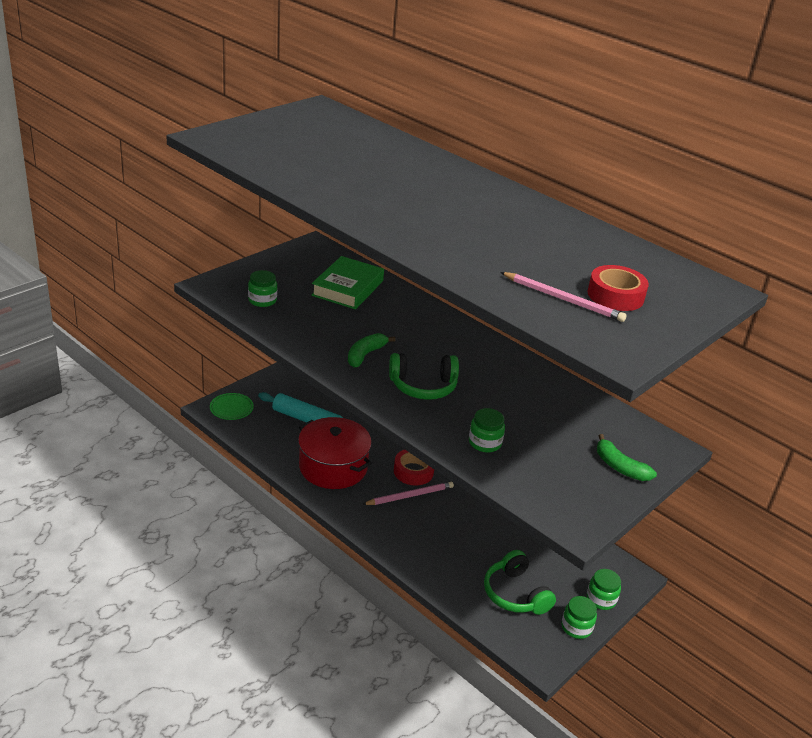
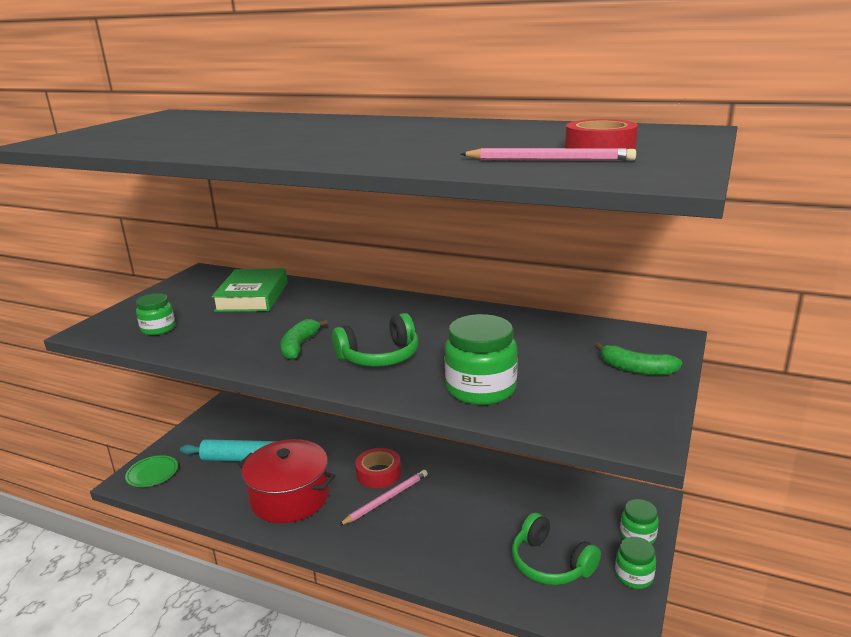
camera: 15 degrees left, 10 degrees down
green jar [469,408,505,452] -> green jar [445,314,518,405], size x1.71

